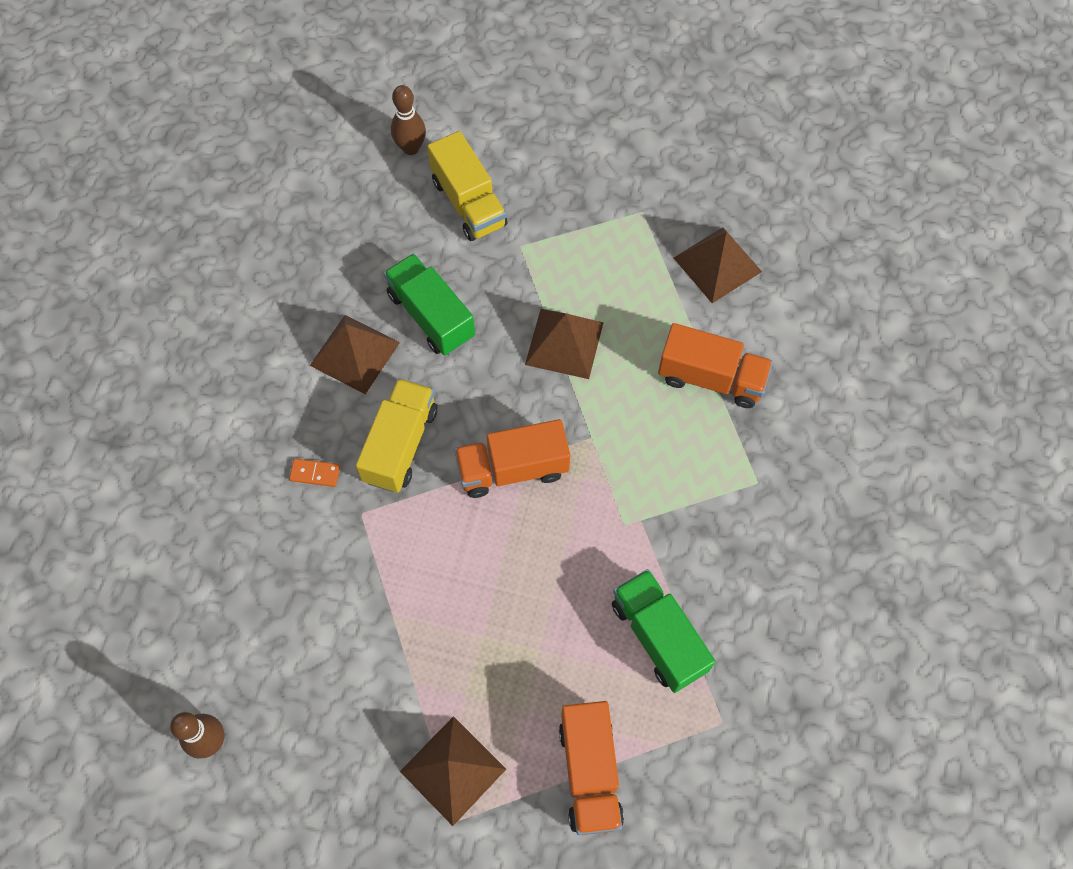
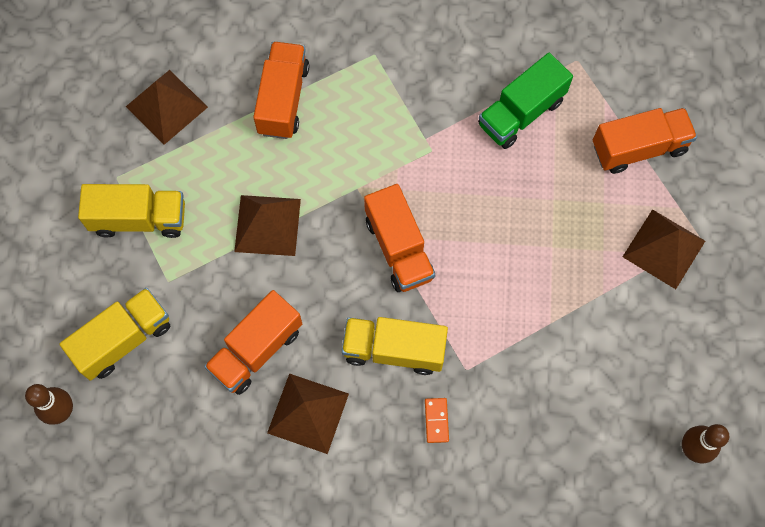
camera: 100 degrees left, 5 degrees up
green truck [384,253,475,355] -> orange truck [204,290,302,395]
none -> yellow truck [78,184,185,238]

